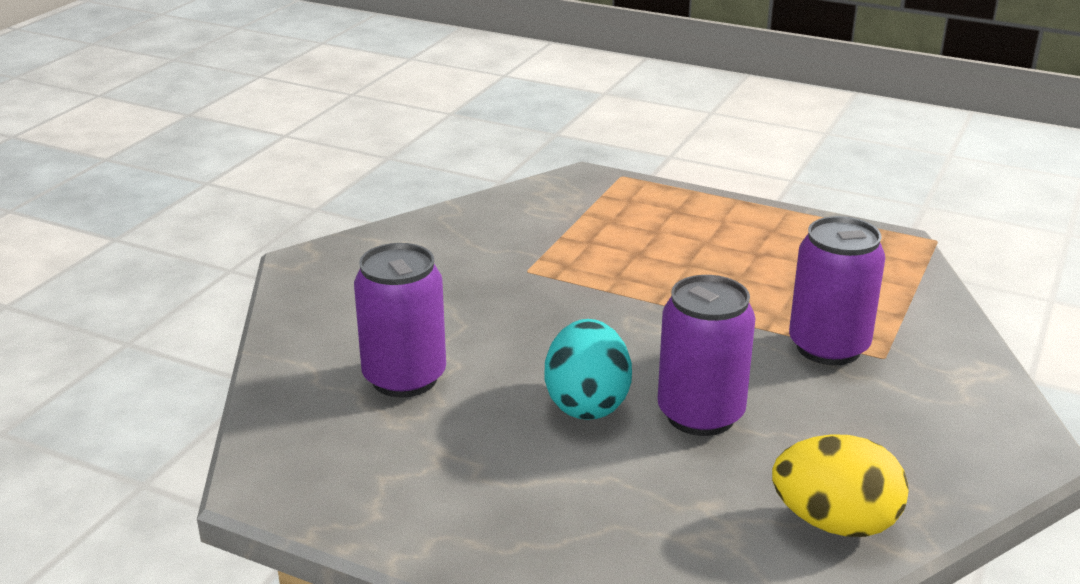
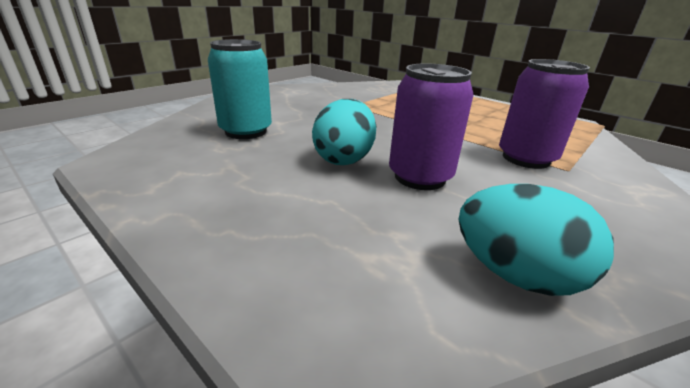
camera: 15 degrees right, 0 degrees up
purple can [354,243,446,398] -> turquoise can [208,39,272,139]
yellow egg [772,434,909,537] -> turquoise egg [458,184,614,296]

